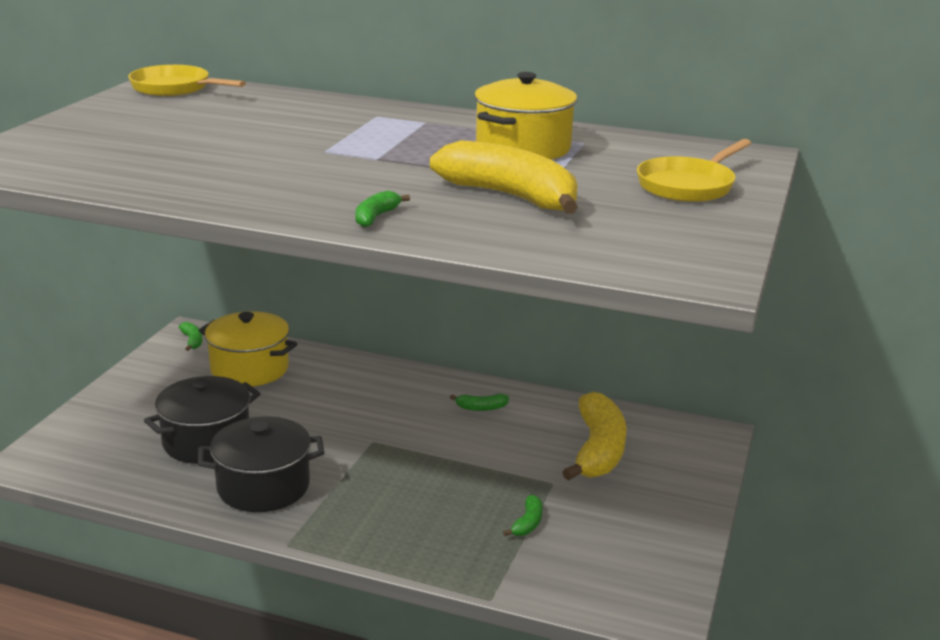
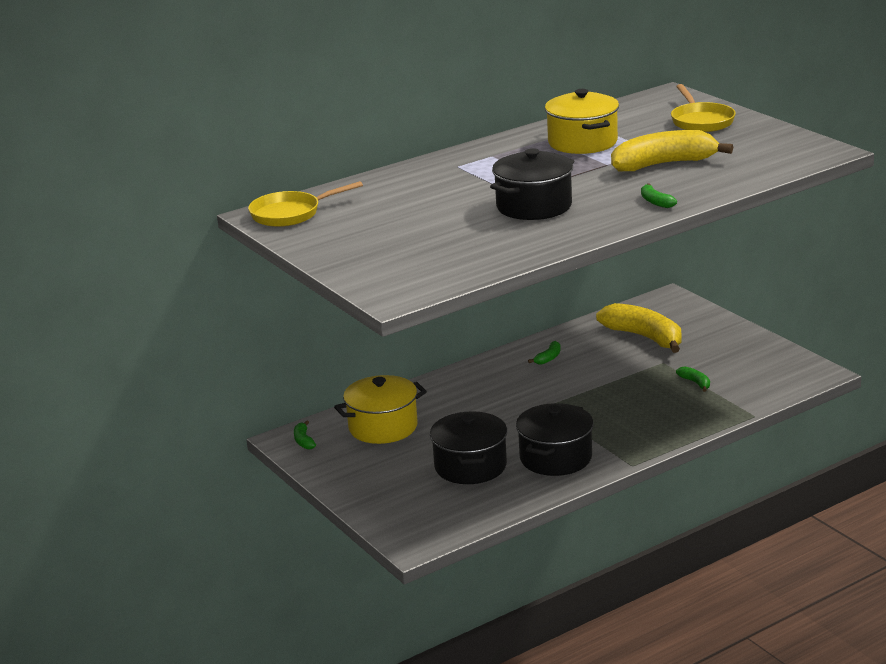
camera: 50 degrees left, 0 degrees up
green banana [179,322,203,351] -> green banana turned 120 degrees counterclockwise [294,420,316,450]
none -> black pot [490,148,574,220]

